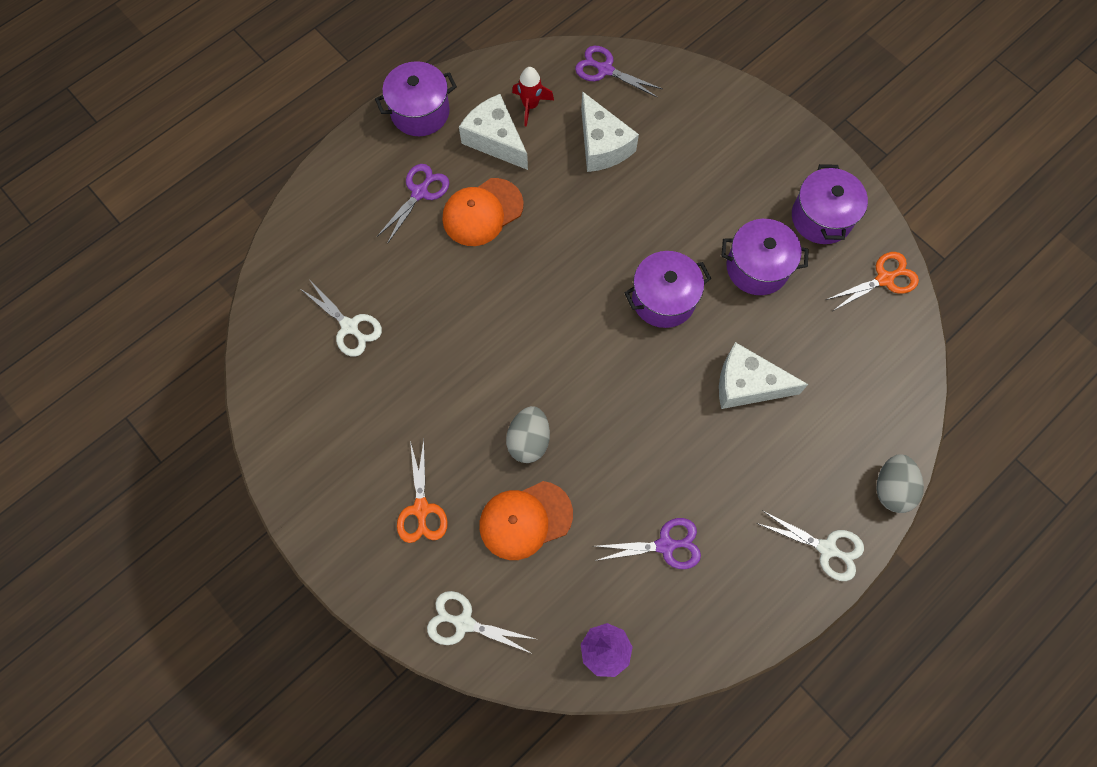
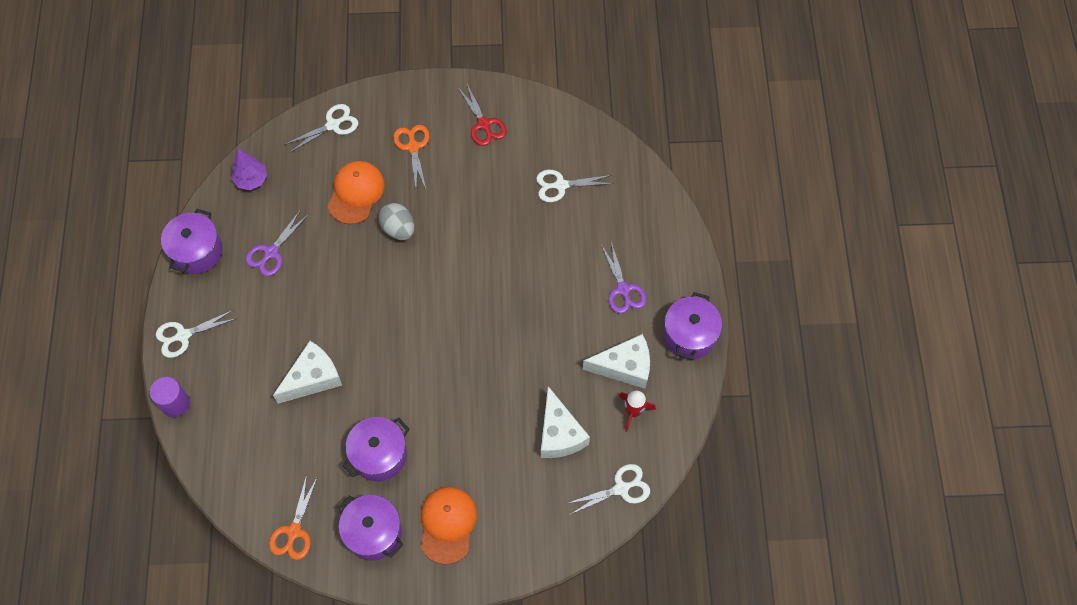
camera: 130 degrees right, 5 degrees down
orange scissors [397,440,448,543] -> orange scissors turned 45 degrees clockwise [393,125,429,189]
orange cap [442,178,524,246] -> orange cap moved to [421,487,477,564]
purple scissors [575,46,662,98] -> white scissors [566,464,650,514]
white cheese [581,91,639,172] -> white cheese turned 120 degrees counterclockwise [541,386,590,458]
purple pot [624,251,711,328] -> purple pot moved to [161,209,222,274]
grey egg [877,454,924,513] -> purple cylinder [150,377,190,417]
none -> red scissors [459,84,507,146]

